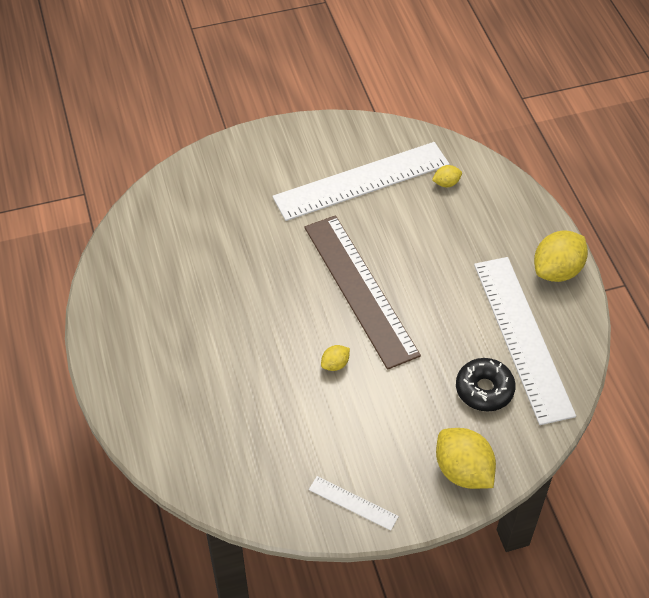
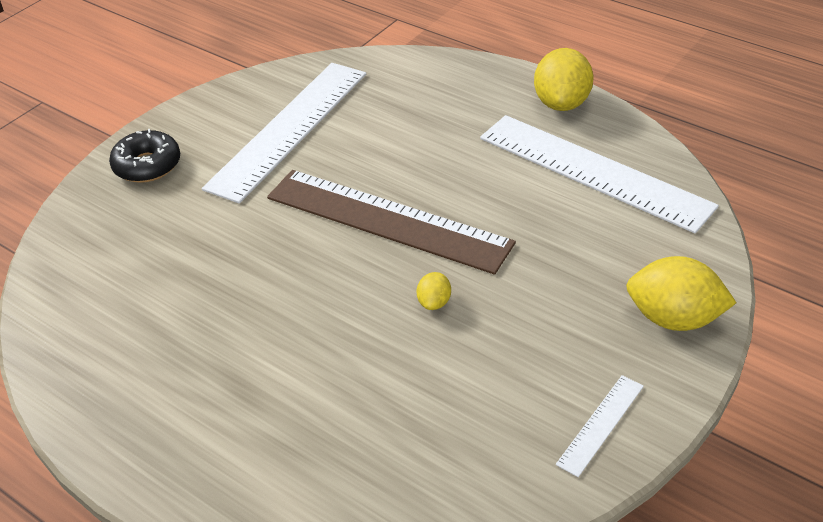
camera: 35 degrees left, 10 degrees down
white ruler [309,476,399,531] -> white ruler turned 45 degrees counterclockwise [556,375,644,477]
yellow lemon [432,165,462,187] -> none
black donut [456,358,516,411] -> black donut moved to [109,129,180,183]

